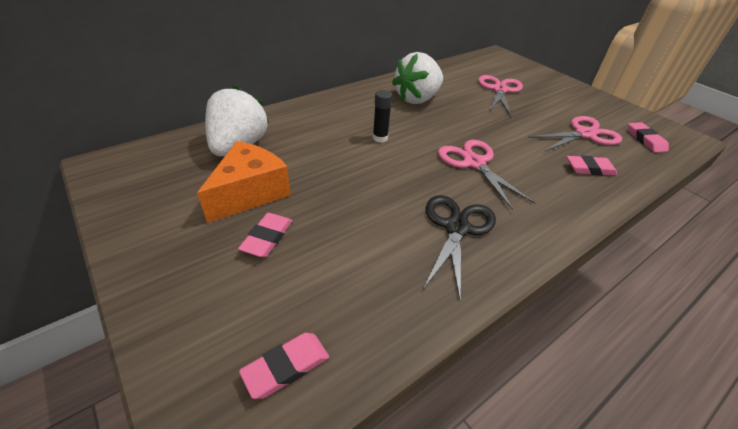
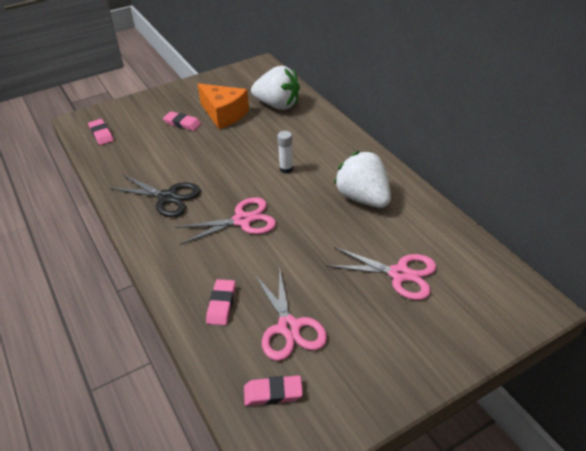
camera: 100 degrees right, 0 degrees up
black glue stick [373,90,392,142] -> white glue stick [277,131,293,174]

